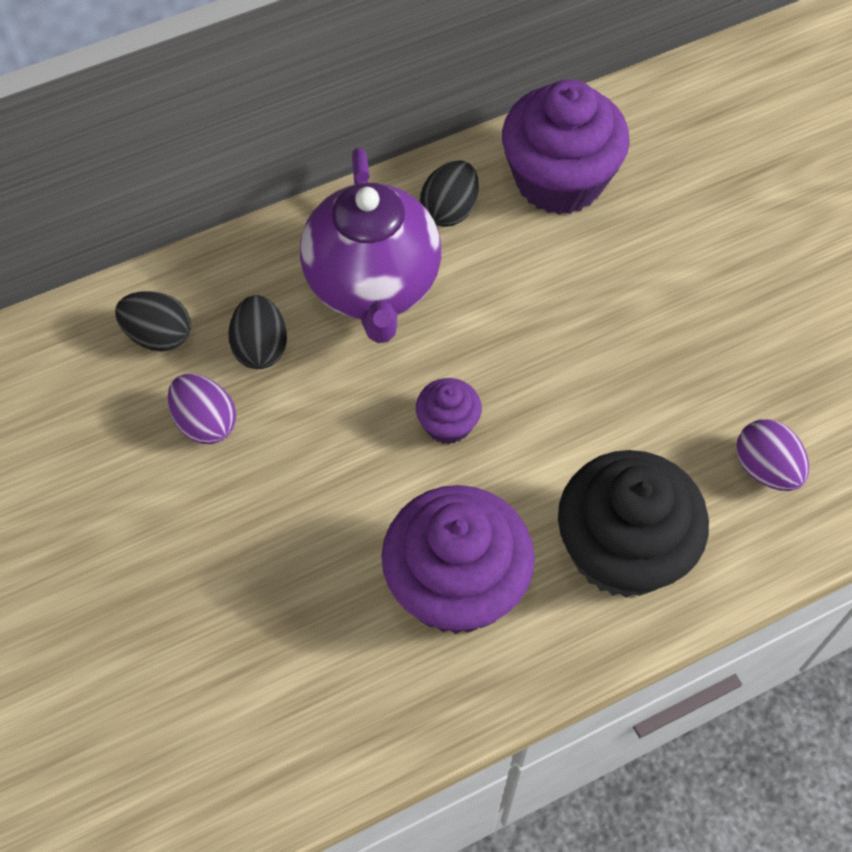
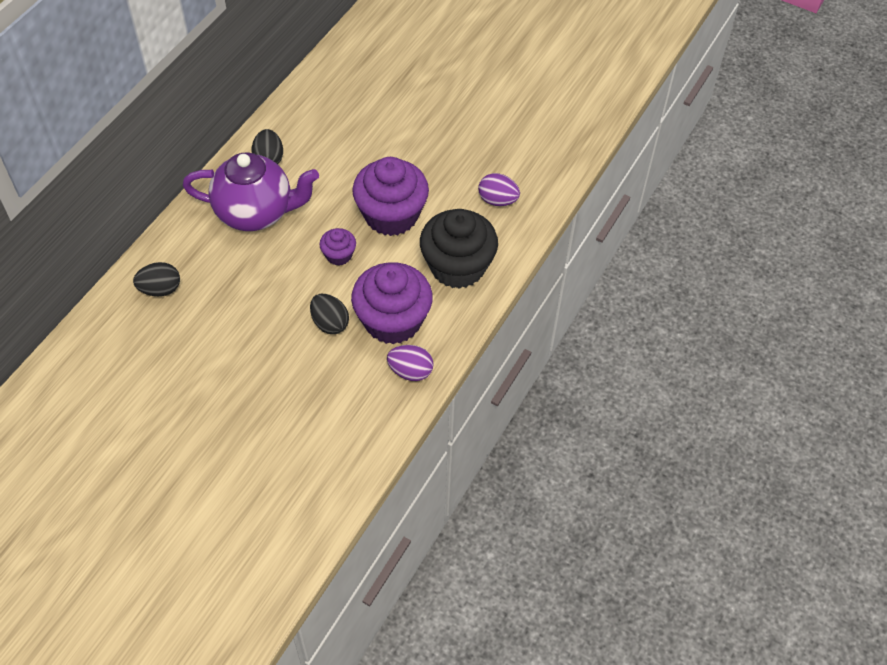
camera: 35 degrees left, 5 degrees down
purple egg [168,374,236,444] -> purple egg moved to [387,345,434,381]
black egg [228,295,287,369] -> black egg moved to [310,294,349,334]
purple teapot [300,148,441,343] -> purple teapot turned 45 degrees counterclockwise [183,152,319,231]
purple cupcake [502,79,630,215] -> purple cupcake moved to [352,157,429,236]

